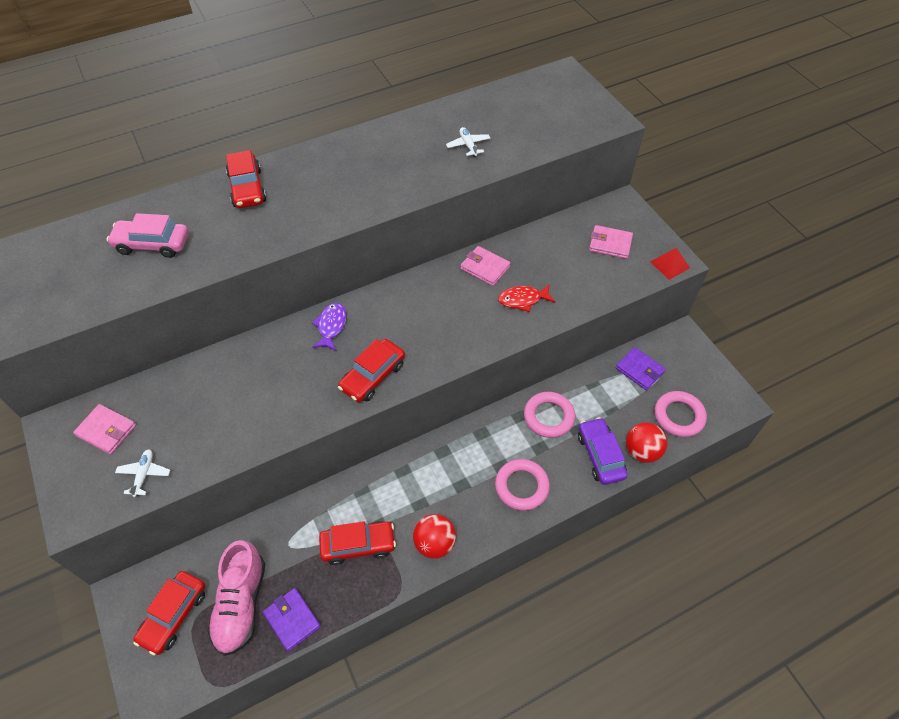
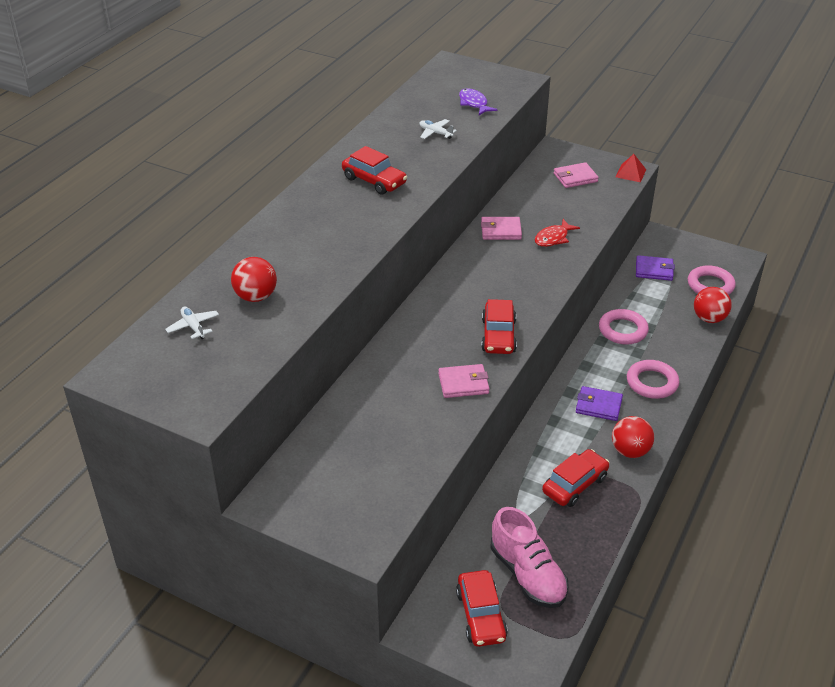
camera: 35 degrees left, 15 degrees down
pink wallet [73,404,136,454] -> pink wallet moved to [438,364,490,398]
pink car [106,213,189,258] -> red ball [231,257,277,302]
white plane [115,449,170,497] -> white plane moved to [165,307,219,339]
red car [226,150,266,208] -> red car moved to [342,146,407,195]
purple wallet [263,588,321,652] -> purple wallet moved to [576,386,623,421]
purple fish [312,303,347,351] -> purple fish moved to [459,88,498,115]
purple car [578,417,628,485] -> none

